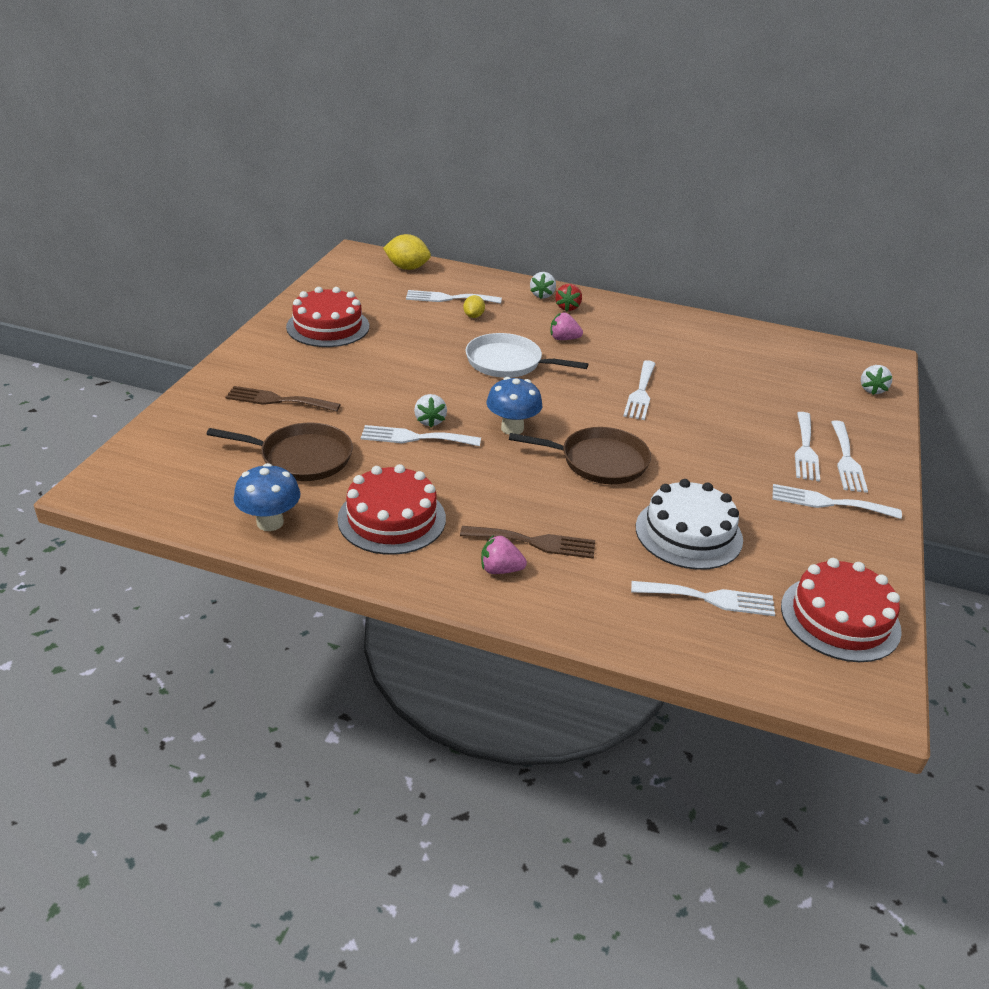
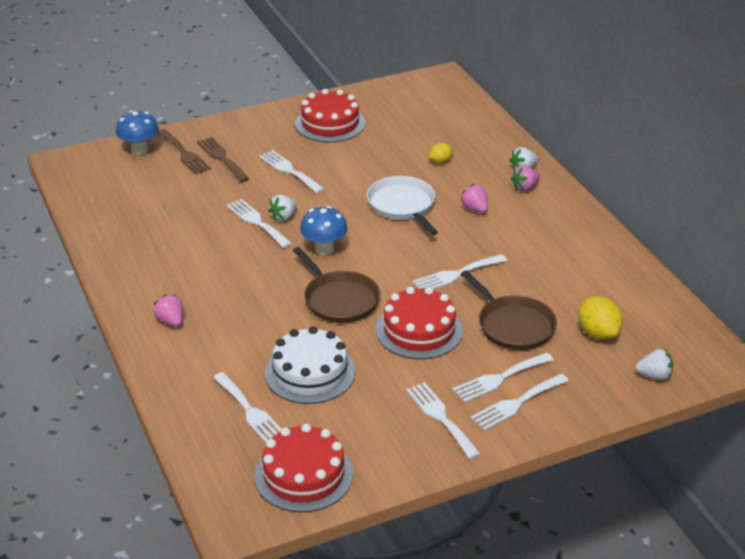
camera: 50 degrees right, 0 degrees up
brown pan [207,423,353,481] -> brown pan moved to [461,270,557,350]
blue mushroom [233,463,300,531] -> blue mushroom moved to [116,110,159,155]
red cake [337,464,446,555] -> red cake moved to [376,287,463,359]
yellow lemon [383,234,431,270] -> yellow lemon moved to [578,296,622,339]
white fork [406,290,502,304] -> white fork moved to [259,150,325,193]
brown fork [460,526,595,559] -> brown fork moved to [158,129,211,174]
red strawberry [555,284,582,311] -> pink strawberry [511,165,540,191]
white strawberry [861,365,893,395] -> white strawberry turned 150 degrees counterclockwise [636,349,673,380]

